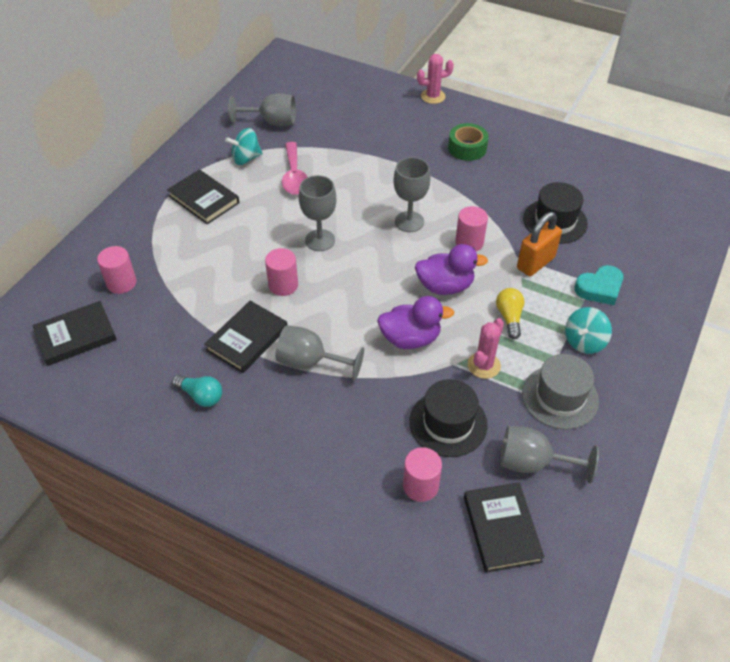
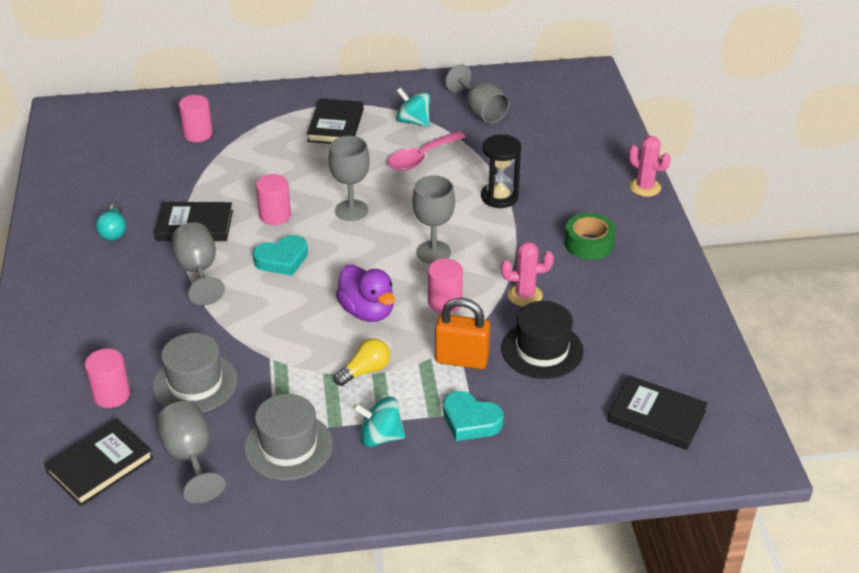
camera: 55 degrees right, 10 degrees down
black book [32,301,117,366] -> black book moved to [608,376,708,450]
purple duck [377,296,454,349] -> none
black hat [409,379,488,457] -> grey hat [153,333,238,413]
pink cactus [468,318,504,379] -> pink cactus moved to [501,241,554,307]
none -> turquoise heart [253,235,308,276]
none -> black hourglass [481,134,521,208]

